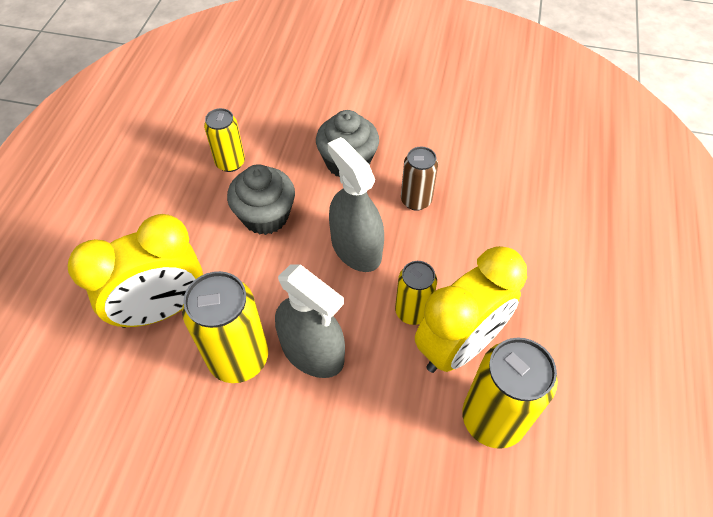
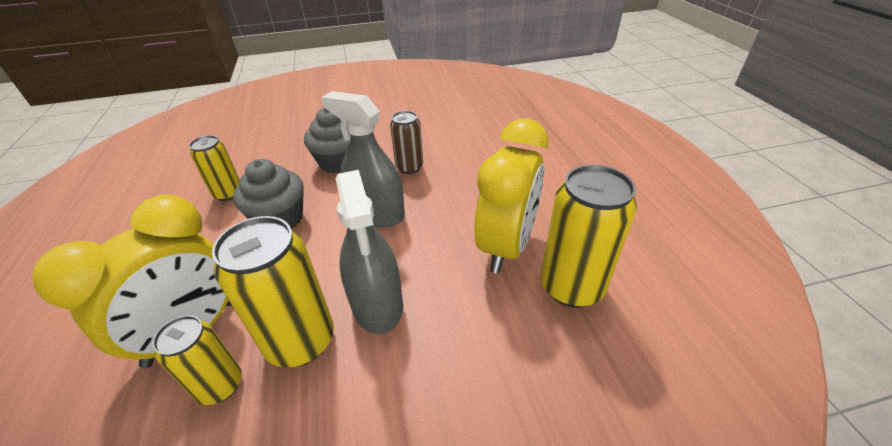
camera: 25 degrees left, 15 degrees down
grey spray bottle [275,264,345,378] -> grey spray bottle turned 60 degrees clockwise [335,170,403,334]
yellow can [395,261,437,325] -> yellow can moved to [152,315,242,405]

